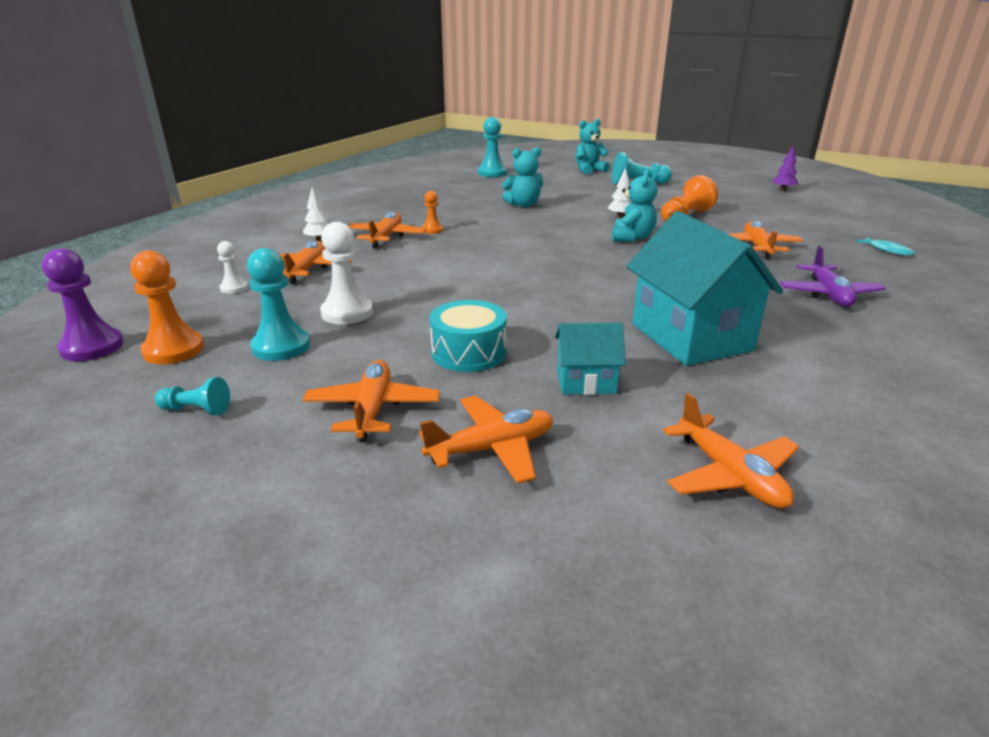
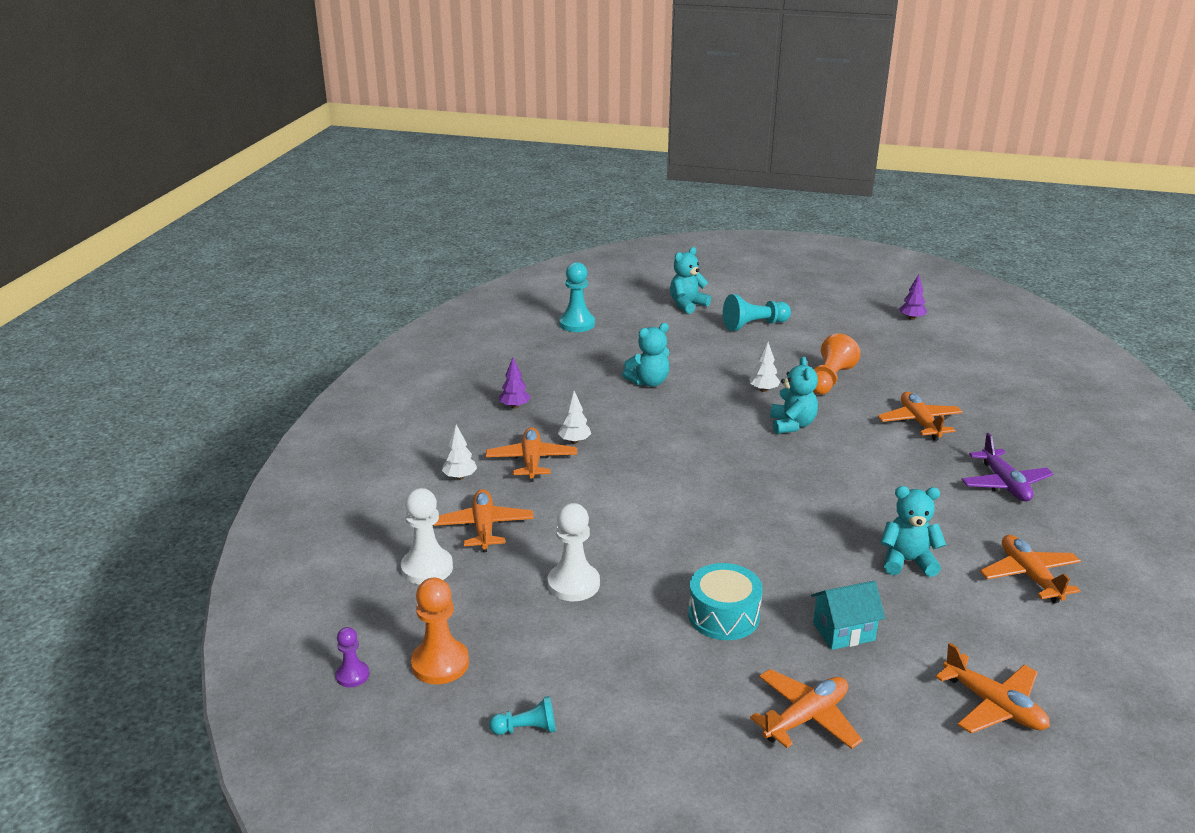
camera: 15 degrees left, 0 degrees up
purple pawn [42,248,124,361] -> purple pawn [335,627,369,687], size x0.57
white pawn [217,241,248,294] -> white pawn [401,488,453,585], size x1.76
turquoise pawn [247,248,310,361] -> none
orange plane [302,360,440,442] -> orange plane moved to [980,535,1081,603]
orange pawn [422,191,443,234] -> white tree [558,391,591,444]
turquoise house [626,211,783,366] -> turquoise teddy bear [880,486,946,577]
turquoise fish [856,237,914,256] -> none
none -> purple tree [499,358,531,409]

